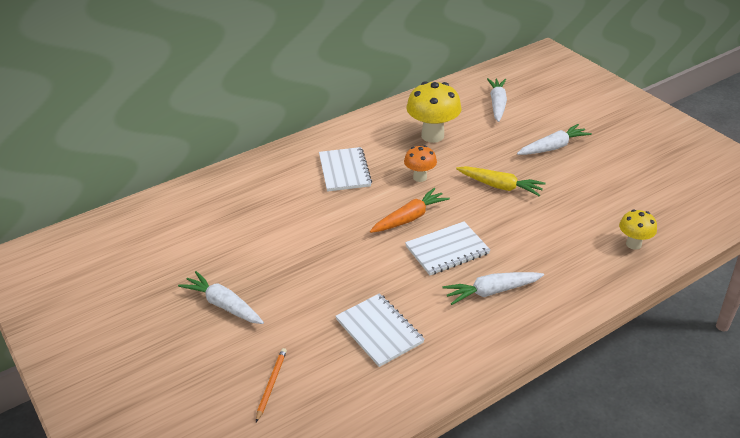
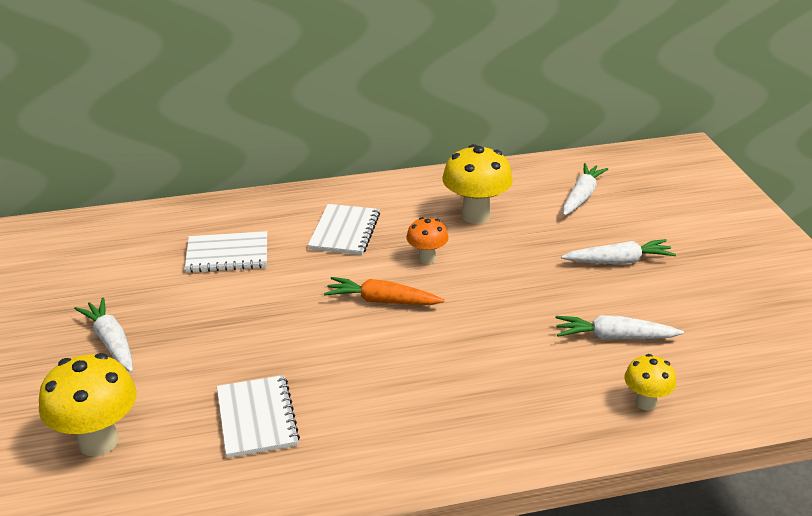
camera: 20 degrees right, 5 degrees down
orange pencil [256,348,287,422] -> yellow mushroom [39,353,137,456]
orange carrot [370,188,450,233] -> orange carrot turned 150 degrees counterclockwise [324,277,445,305]
white notebook [405,221,490,275] -> white notebook moved to [185,231,267,273]
white carrot [442,272,544,305] -> white carrot moved to [555,315,684,340]
yellow carrot [456,166,546,197] -> none

